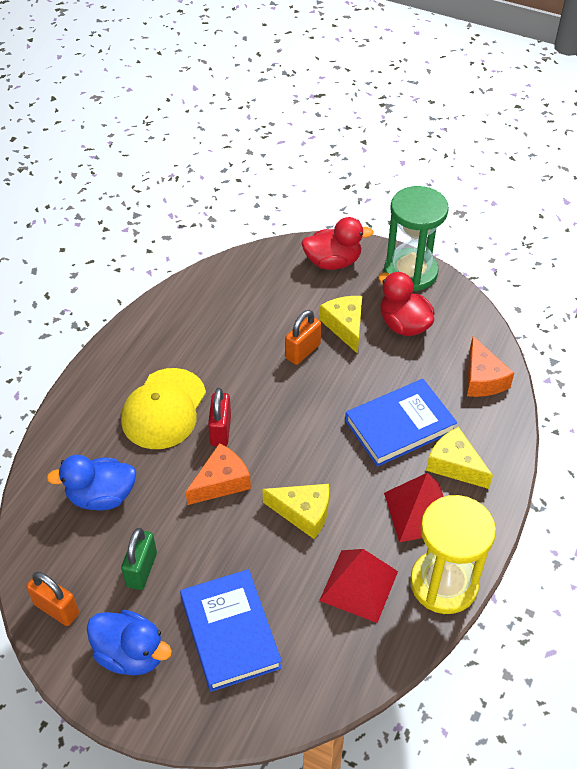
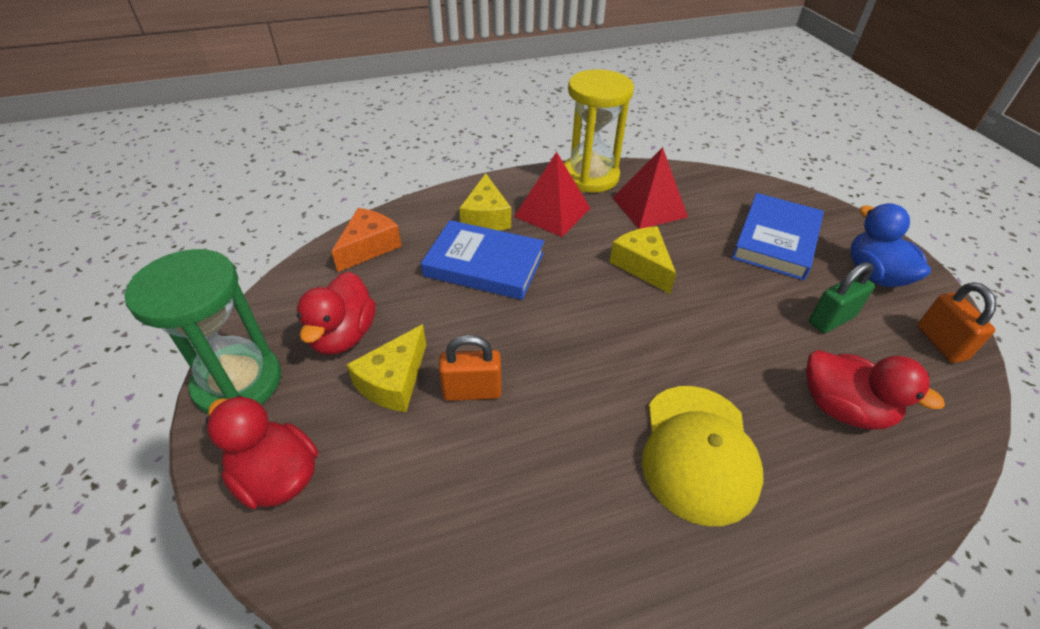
camera: 135 degrees left, 5 degrees down
blue duck [46,455,136,511] -> red duck [806,350,945,430]
yellow cap [121,368,206,449] -> yellow cap turned 120 degrees clockwise [642,386,764,526]
orange cheese [186,443,251,505] -> none
red padlock [208,388,231,446] -> none

